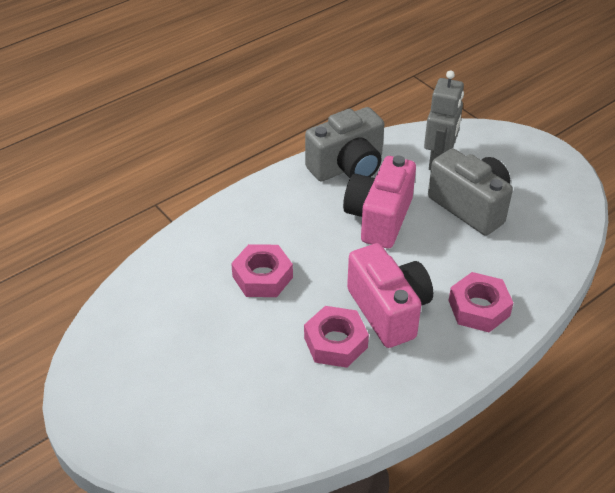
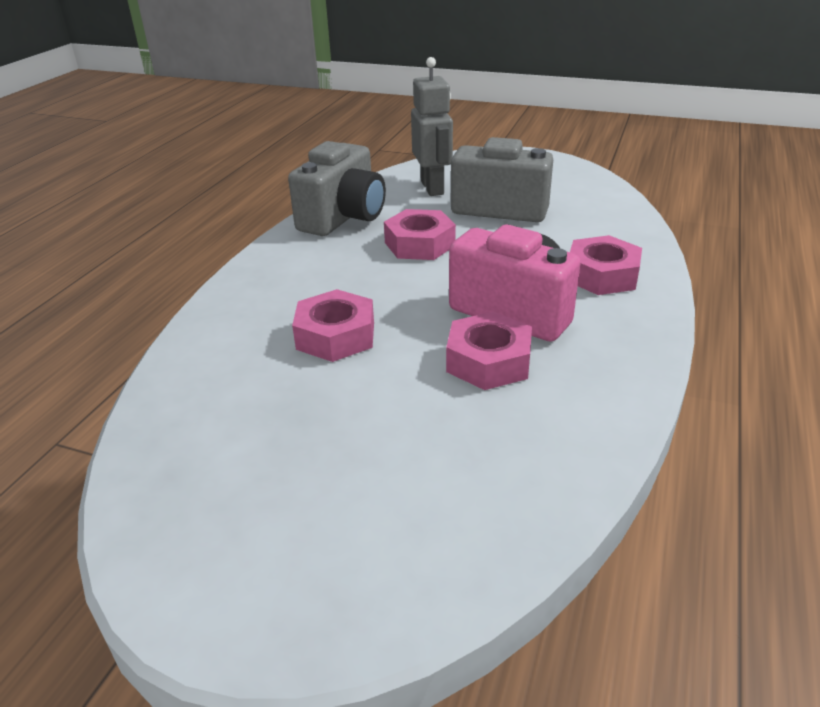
camera: 30 degrees left, 10 degrees down
pink camera [343,156,416,248] -> pink nut [384,209,456,260]

